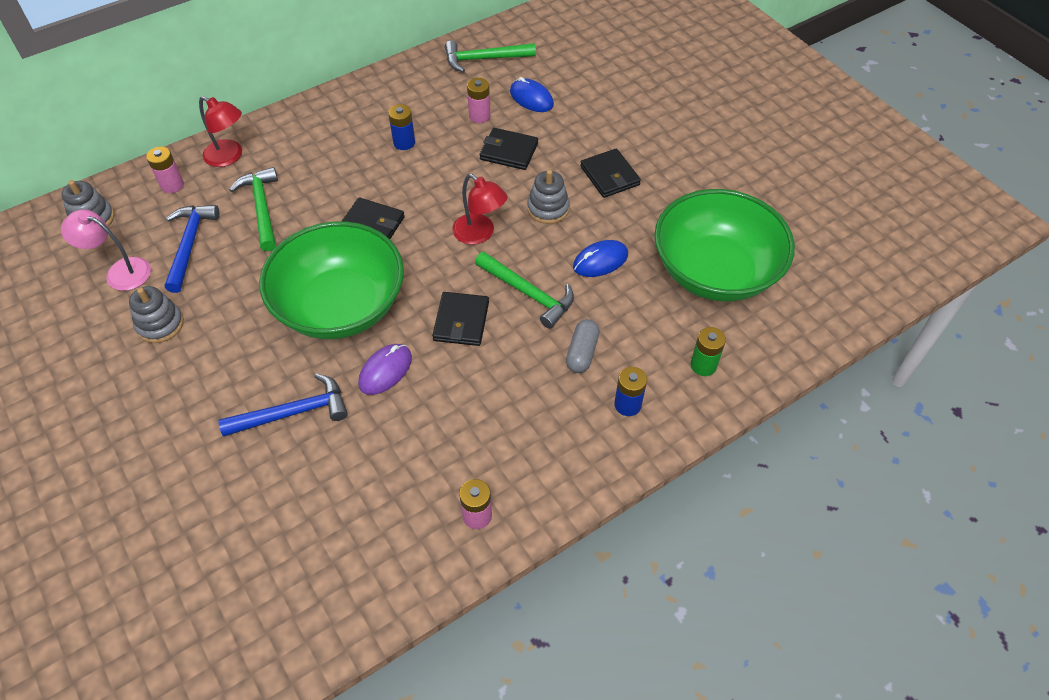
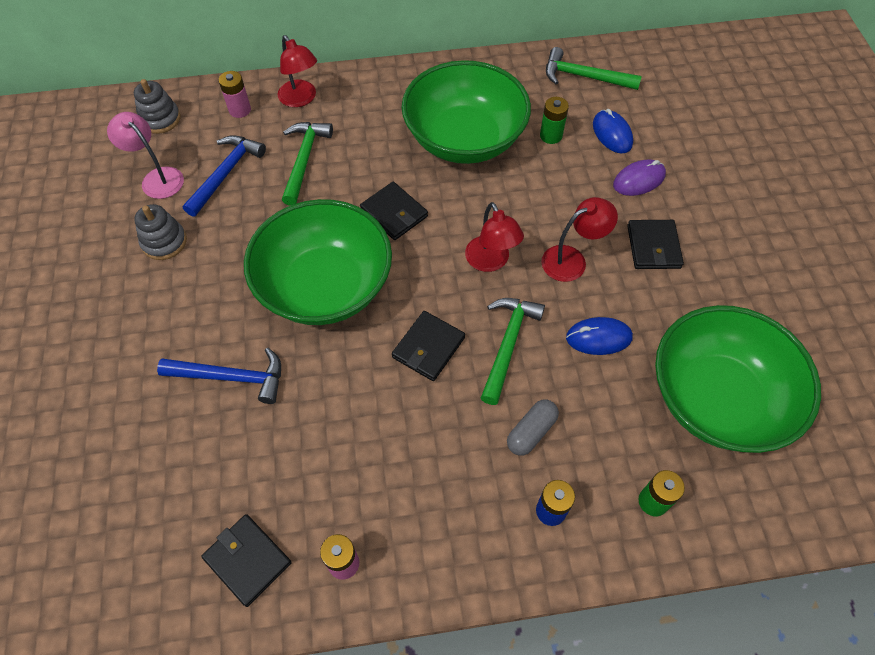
camera: 25 degrees right, 5 degrees up
purple mouse [358,344,412,395] -> purple mouse moved to [613,159,666,196]
blue battery [388,104,415,150] -> green bowl [402,60,531,164]
pink battery [467,78,490,123] -> green battery [540,97,569,144]
green hammer [475,252,574,329] -> green hammer turned 135 degrees counterclockwise [481,298,545,405]
black wallet [480,128,538,170] -> black wallet moved to [201,514,292,607]
grey stacking toy [527,170,570,224] -> red lamp [541,197,618,282]

